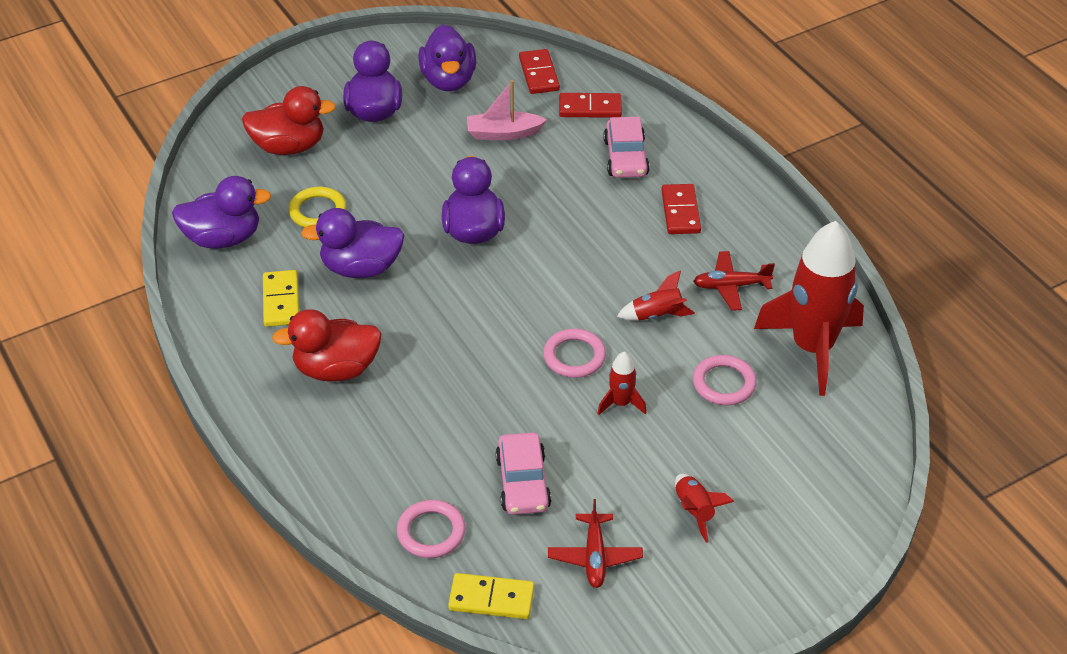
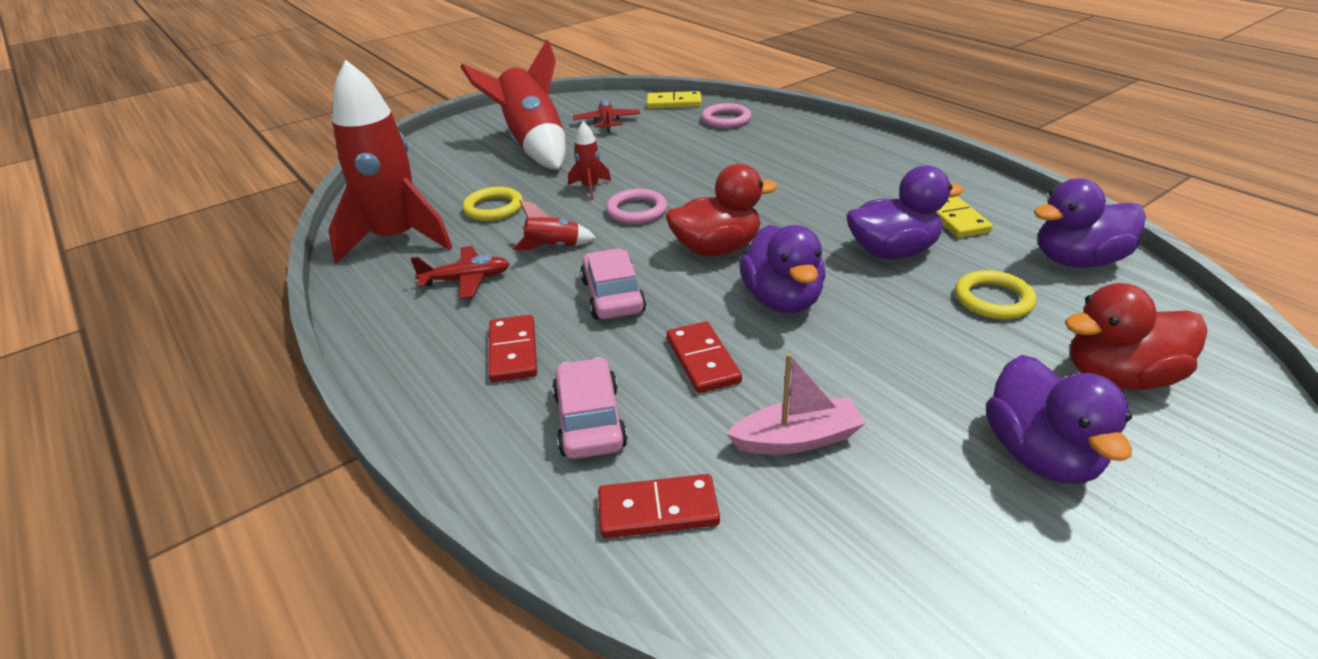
camera: 175 degrees right, 10 degrees down
red duck [272,309,382,382] -> red duck moved to [666,164,777,256]
purple duck [419,24,476,91] -> none
pink car [496,432,551,515] -> pink car moved to [580,249,646,319]
red domino [519,49,560,94] -> red domino moved to [667,321,742,393]
red rocket [675,474,734,543] -> red rocket [461,40,566,170], size x2.33
pink ring [693,355,757,405] -> yellow ring [462,187,523,221]

